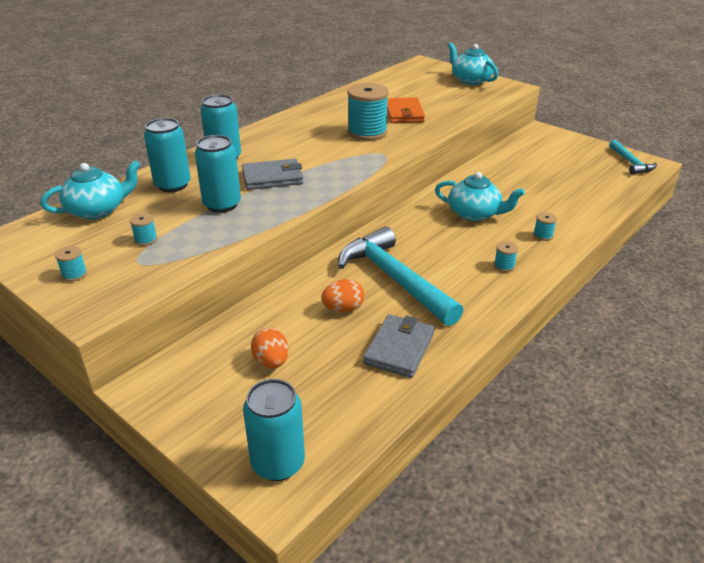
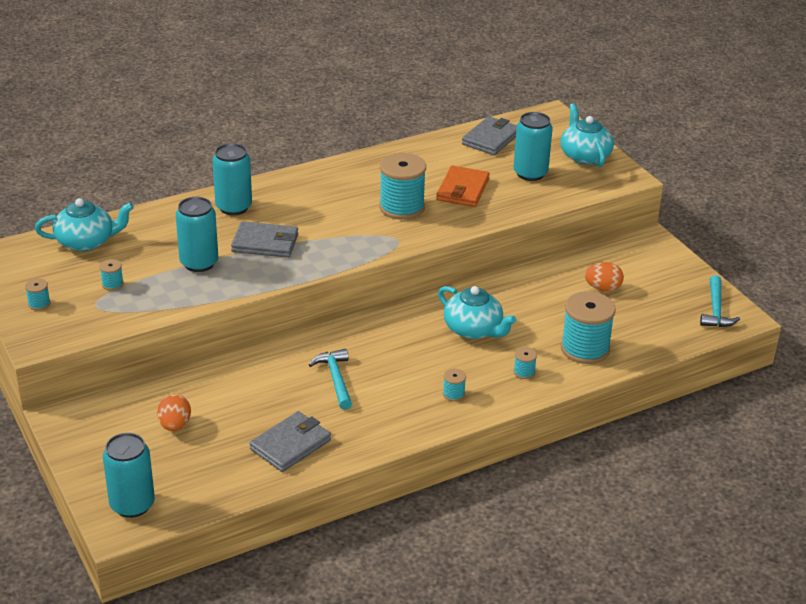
camera: 20 degrees right, 0 degrees up
turquoise can [144,118,191,192] -> turquoise can moved to [513,112,553,181]
orange egg [321,279,365,312] -> orange egg moved to [585,262,624,291]
turquoise hammer [338,226,464,326] -> turquoise hammer [309,349,352,410], size x0.53
none -> grey wallet [462,116,517,155]
none -> turquoise spool [561,291,616,364]

